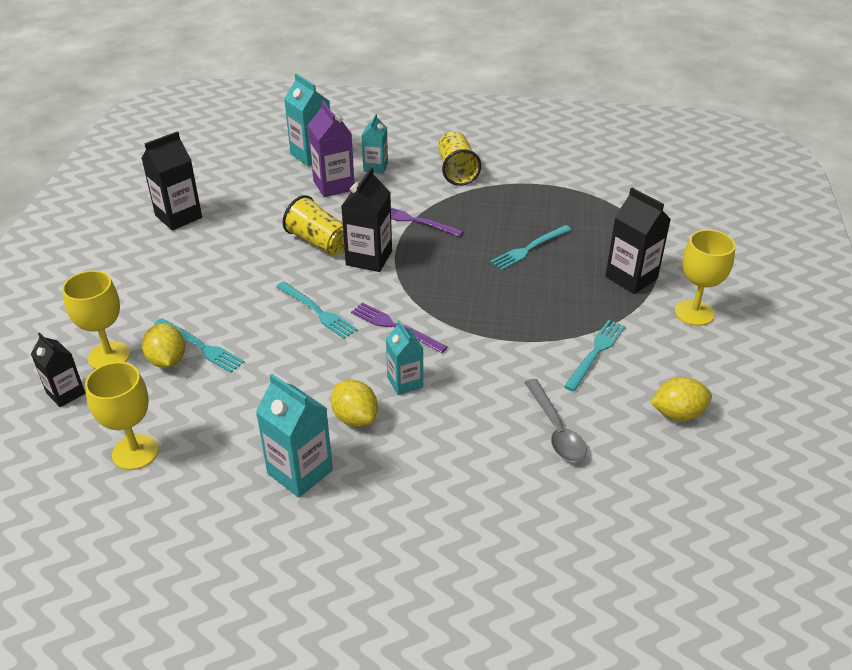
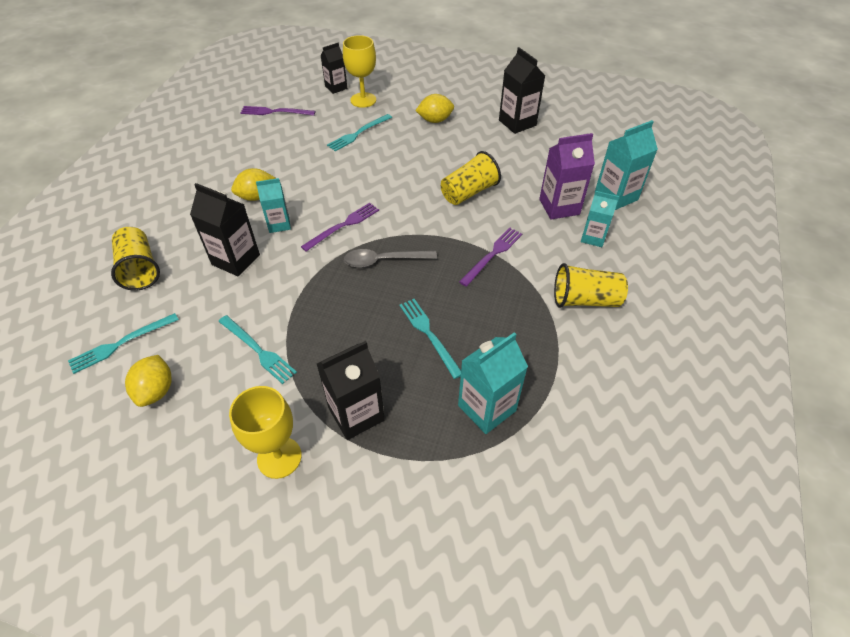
camera: 100 degrees right, 10 degrees up
yellow goblet [85,362,159,470] -> purple fork [240,106,315,116]
yellow lemon [142,323,185,368] -> yellow lemon moved to [415,94,454,123]
turquoise carton [256,374,333,497] -> turquoise carton moved to [458,332,528,434]
turquoise fork [276,282,357,339] -> turquoise fork moved to [68,313,179,374]
black carton [341,167,392,272] -> black carton moved to [190,183,260,276]
grey spoon [524,379,587,462] -> grey spoon moved to [344,249,437,268]
none -> yellow cup [111,227,160,291]

